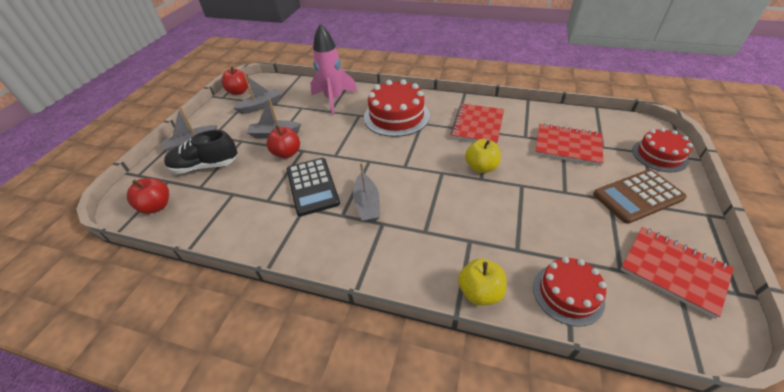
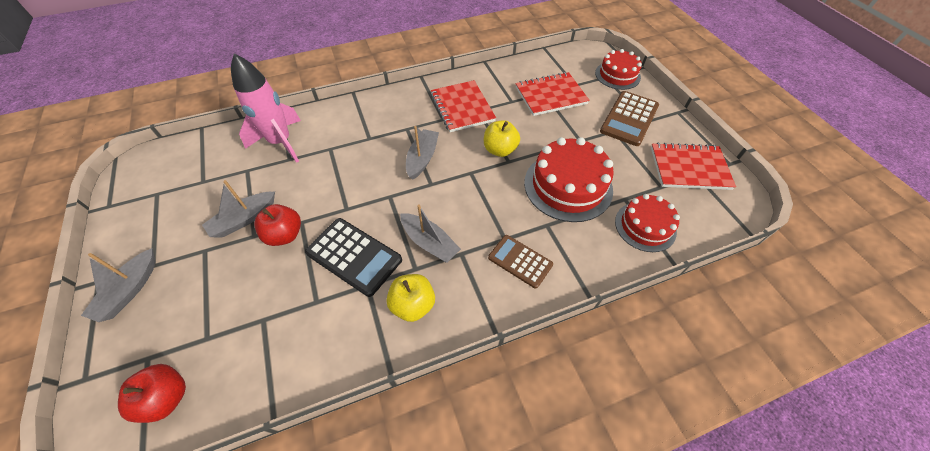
camera: 40 degrees left, 10 degrees up
black shoe [164,130,238,174] -> none
red apple [222,67,249,95] -> none
grey boat [233,74,281,114] -> grey boat moved to [406,126,439,180]
red cake [364,79,430,137] -> red cake moved to [524,137,614,222]
yellow apple [458,258,506,306] -> yellow apple moved to [386,274,435,322]
none -> brown calculator [488,235,553,289]

